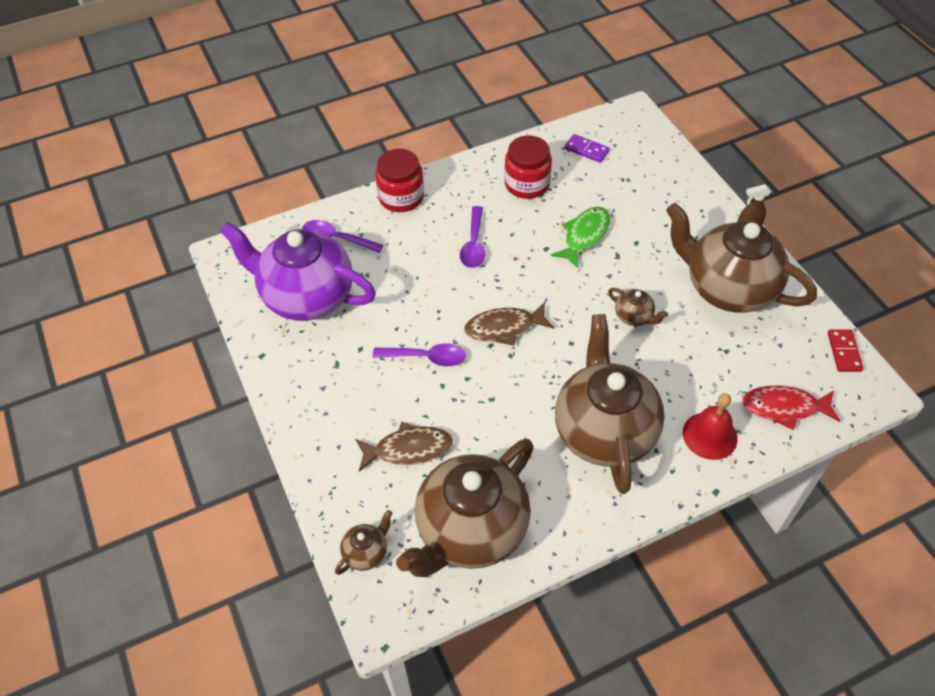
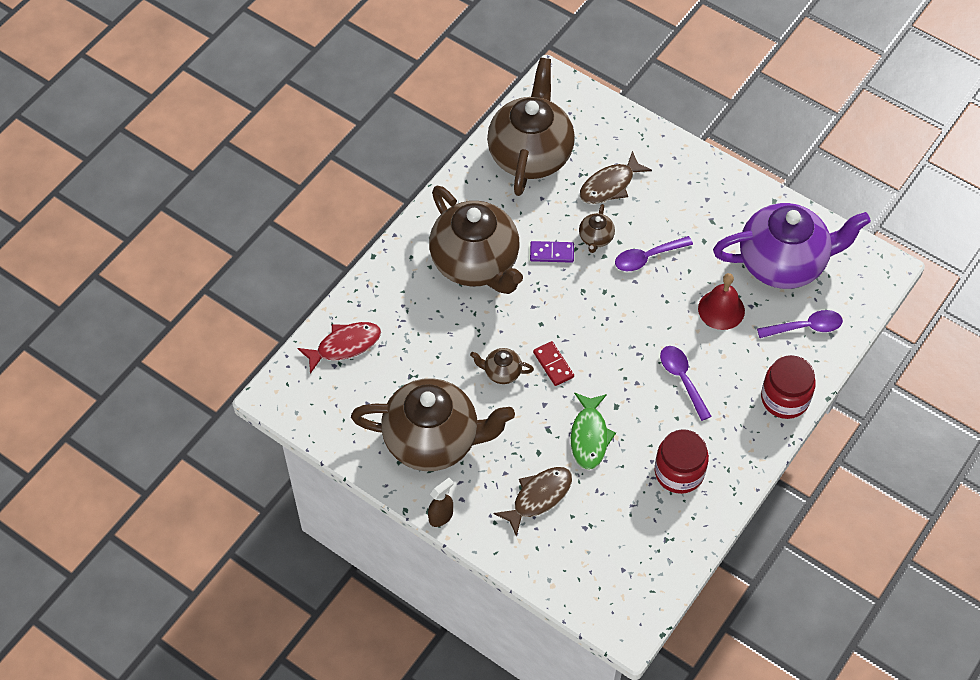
camera: 150 degrees right, 5 degrees up
brown teapot [335,510,392,575] -> brown teapot moved to [579,204,615,253]
brown fish [464,302,554,346] -> brown fish moved to [494,467,572,537]
purple domino [564,134,610,163] -> purple domino moved to [530,241,574,263]
red bell [683,393,738,460] -> red bell moved to [698,273,745,330]
red domino [828,329,864,372] -> red domino moved to [533,341,574,386]

